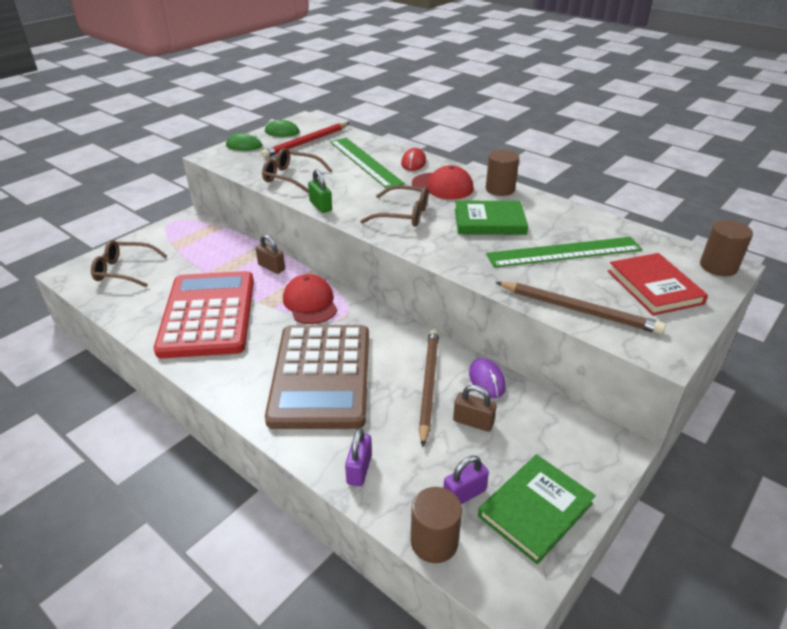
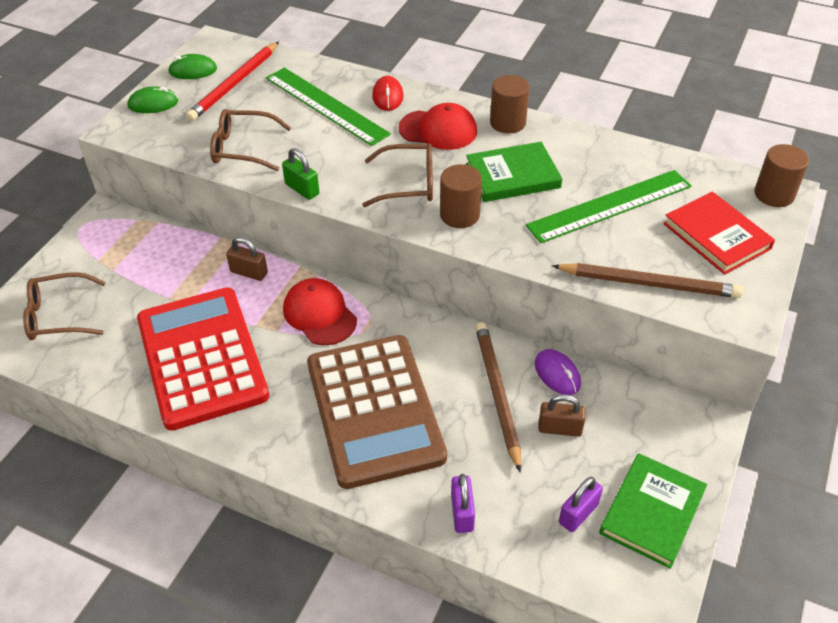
camera: 15 degrees left, 10 degrees up
brown cylinder [411,487,462,563] -> brown cylinder moved to [440,164,482,228]

